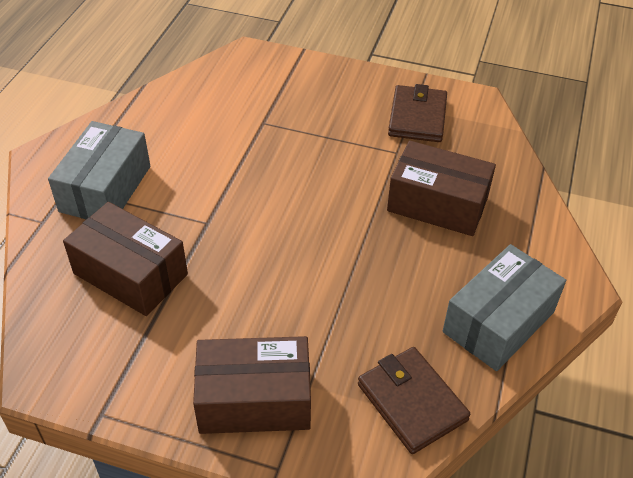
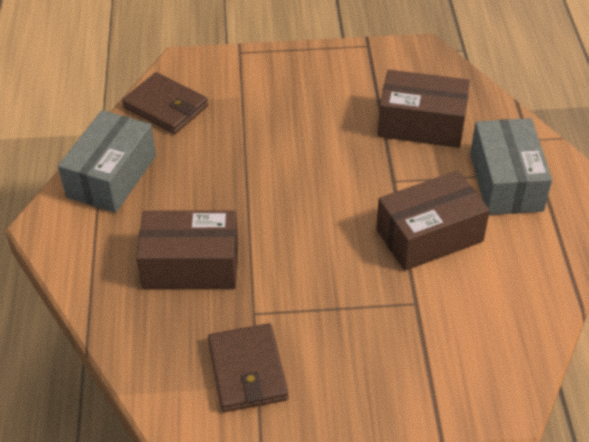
camera: 160 degrees right, 0 degrees up
brown box [193,336,311,434] -> brown box moved to [376,170,490,271]

